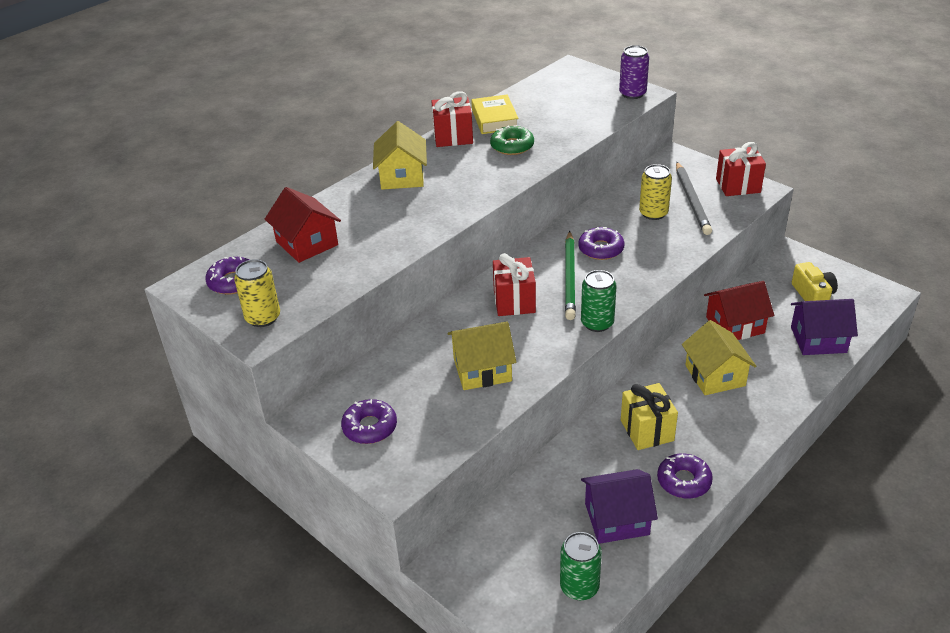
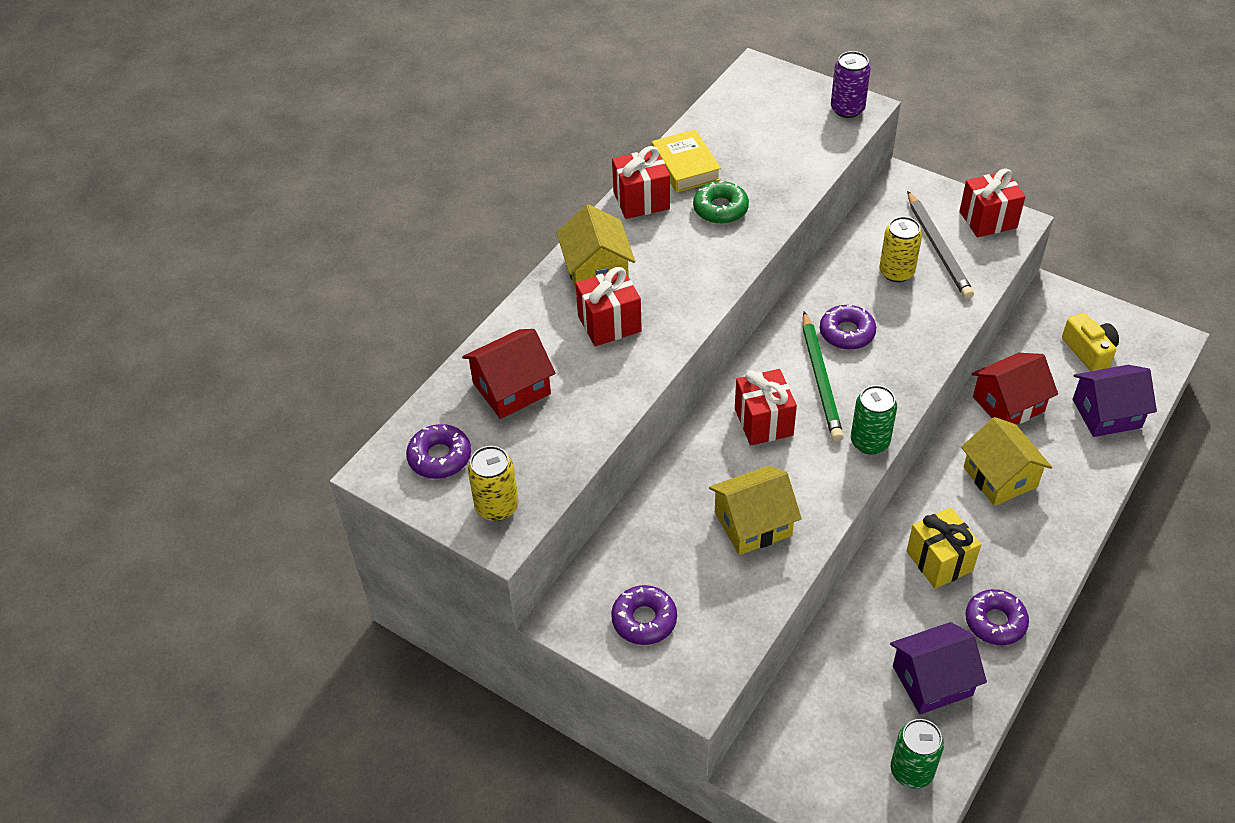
camera: 10 degrees left, 10 degrees up
red house [265,187,341,263] -> red house turned 75 degrees counterclockwise [462,329,556,419]
none -> red gift [575,267,642,346]

